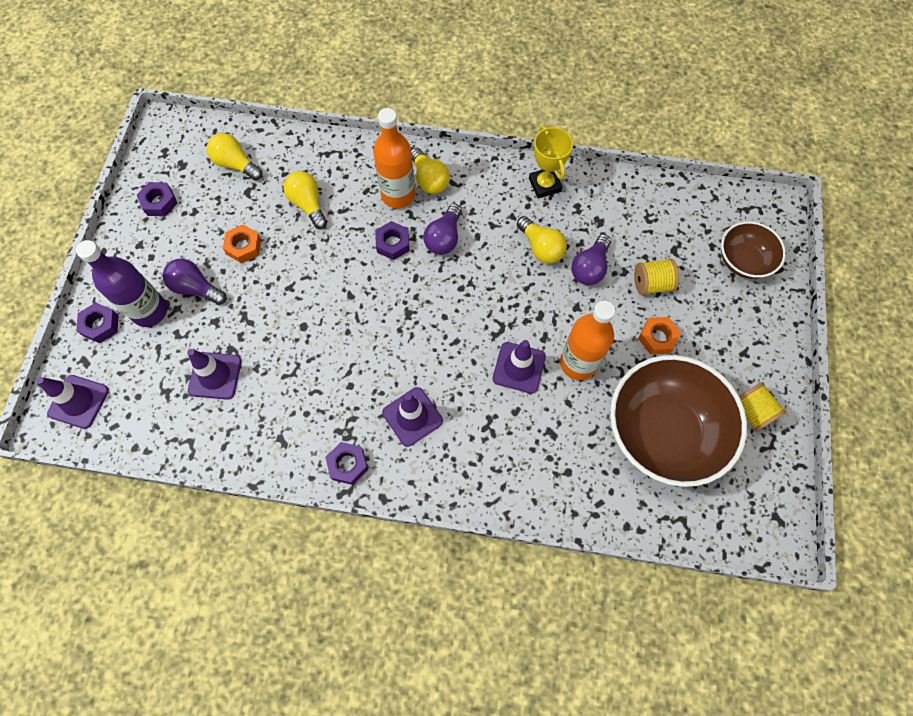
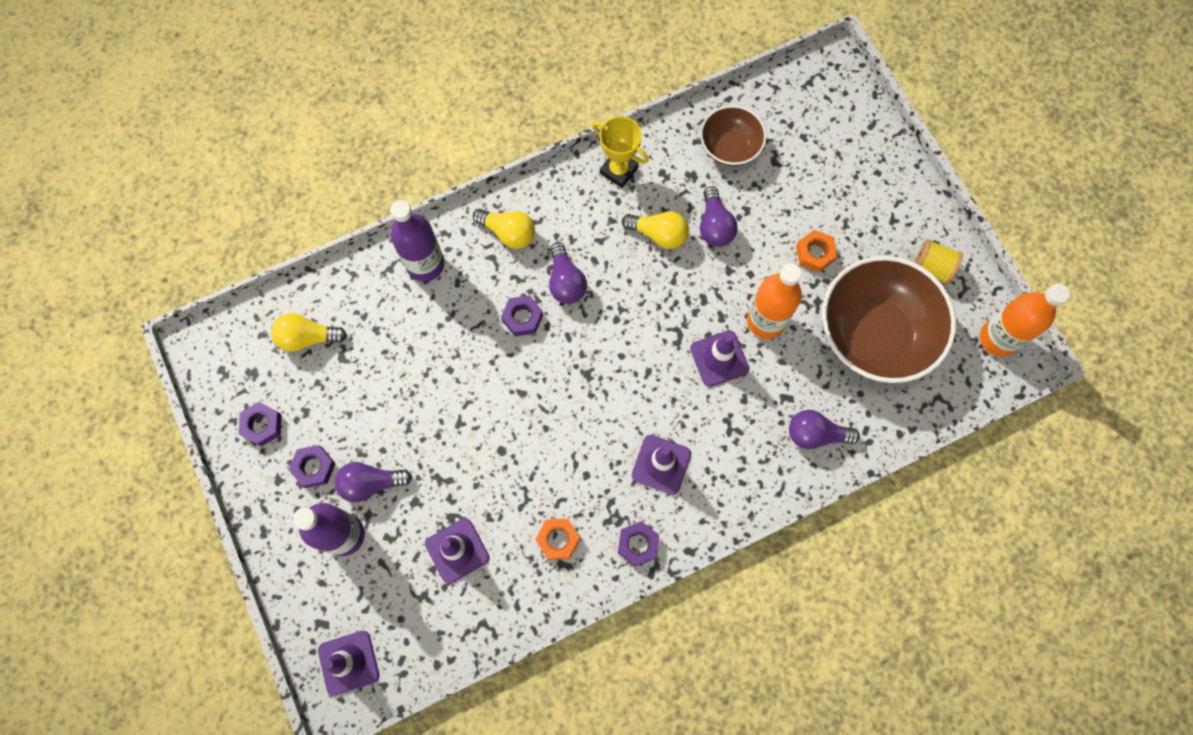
camera: 35 degrees left, 5 degrees up
purple nut [76,303,119,343] -> purple nut moved to [289,445,336,488]
orange nut [223,224,261,264] -> orange nut moved to [535,519,580,560]
yellow light bulb [283,171,327,229] -> none
orange bottle [373,108,415,208] -> orange bottle moved to [980,284,1070,357]
yellow spool [634,258,679,295] -> none
brown bowl [721,221,786,279] -> brown bowl moved to [700,105,766,166]
none -> purple bottle [390,200,444,282]
none -> purple light bulb [789,410,860,449]

